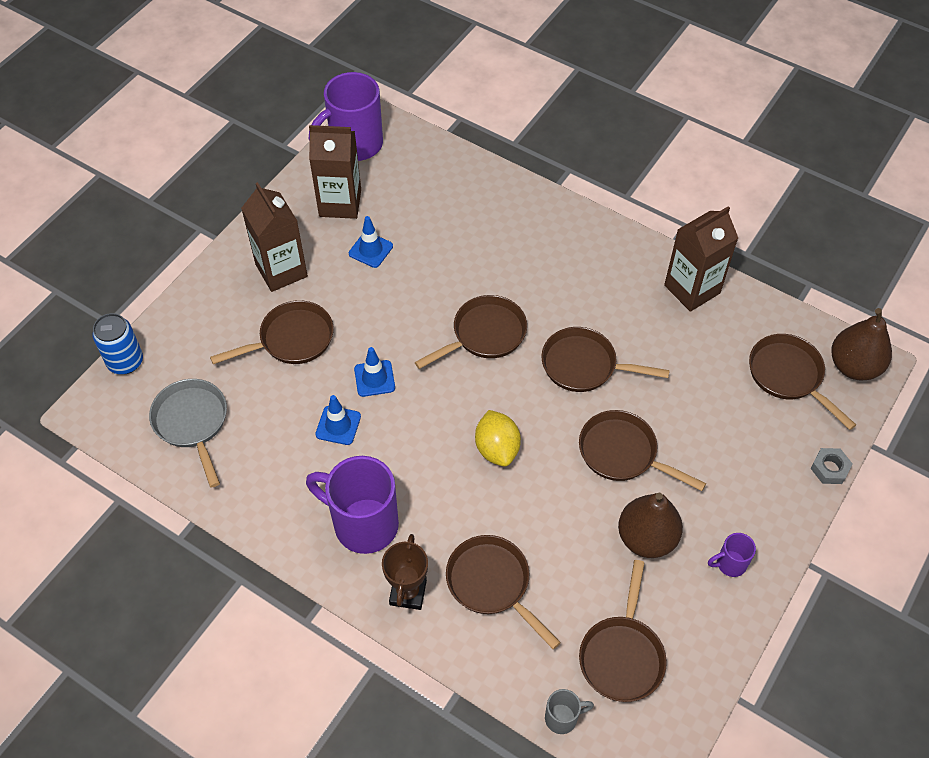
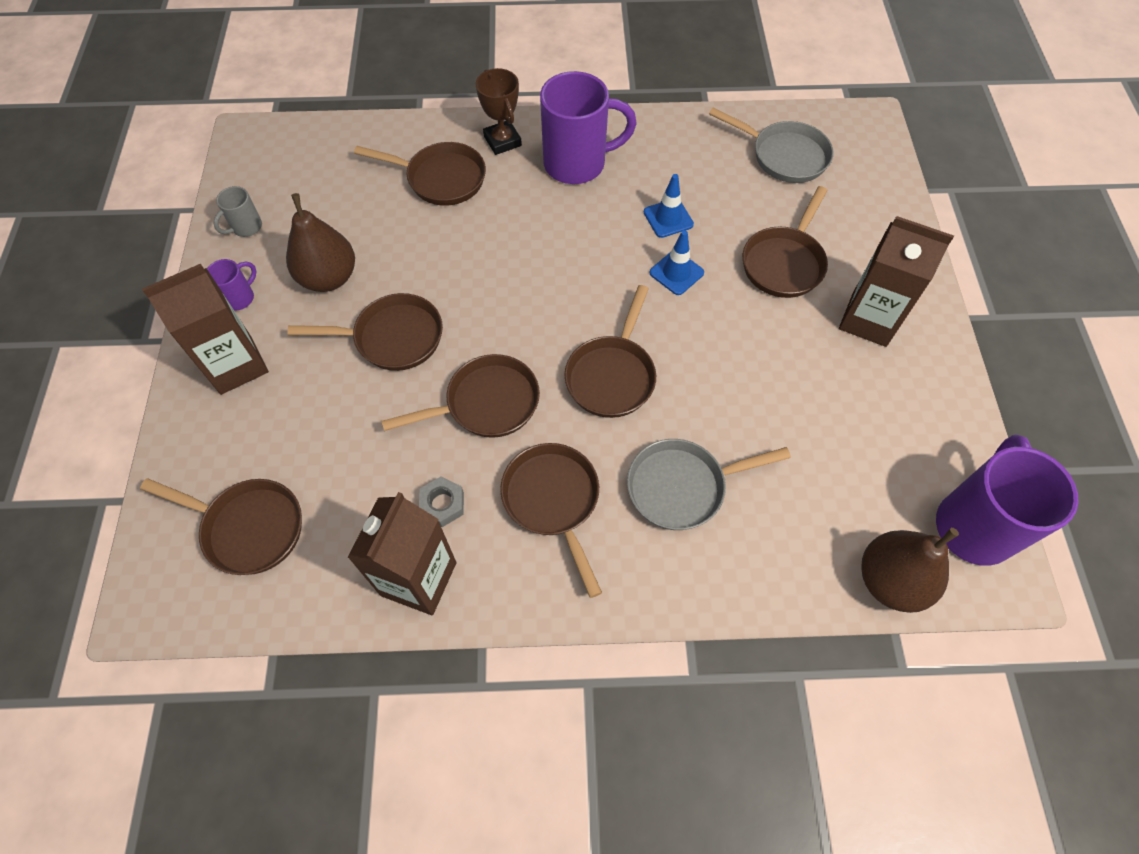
camera: 145 degrees right, 5 degrees up
blue can [92,313,143,374] -> none
brown carton [309,125,361,219] -> brown carton moved to [142,264,269,395]
blue traffic cone [349,216,393,268] -> none
yellow lemon [475,410,521,467] -> none
grey mug [545,689,594,734] -> grey mug moved to [214,186,262,237]
brown pan [579,560,667,702] -> brown pan moved to [500,443,602,598]
grey nut [810,448,853,484] -> grey nut moved to [419,477,464,527]
brown pear [831,308,892,380] -> brown pear moved to [861,528,959,613]
none -> grey pan [627,439,791,530]

